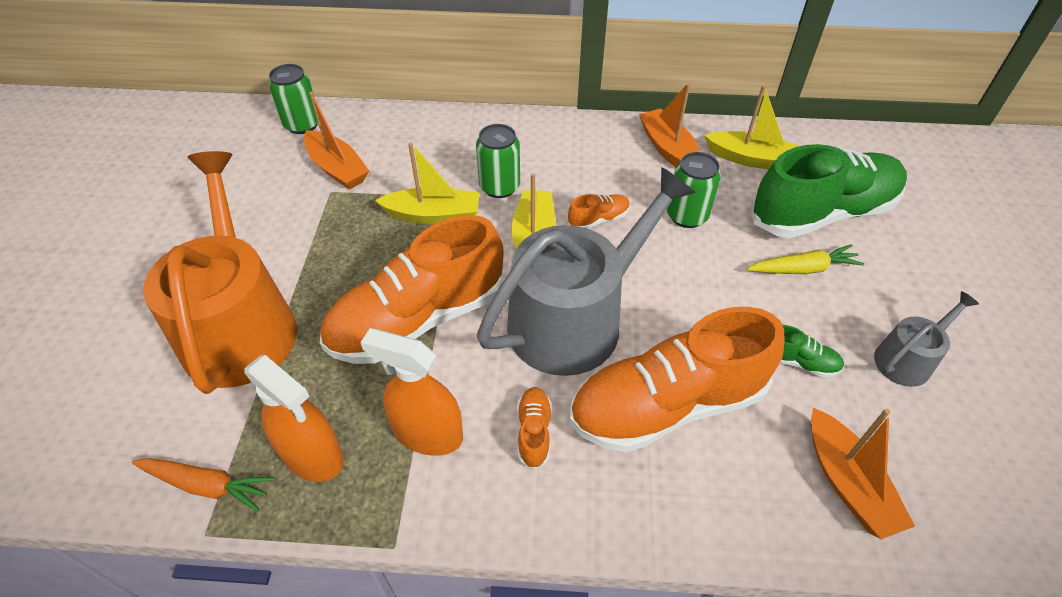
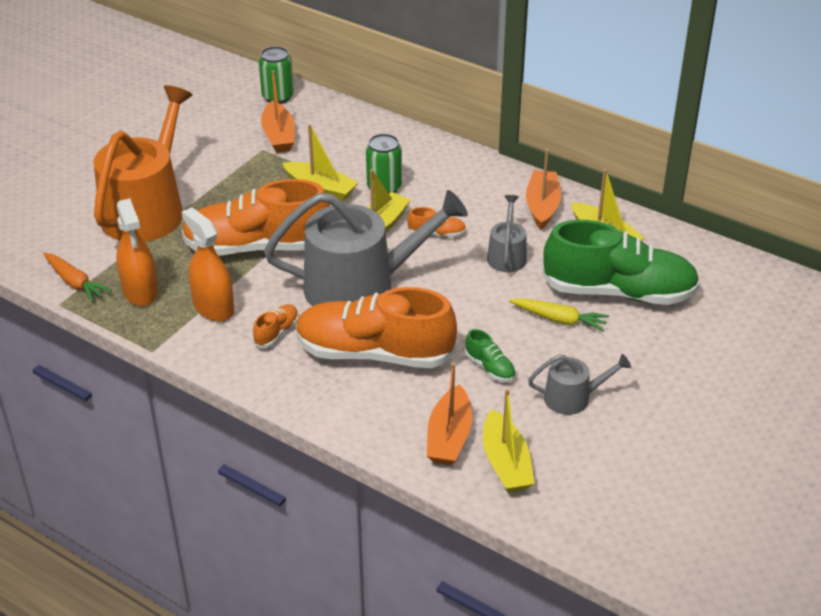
camera: 30 degrees right, 10 degrees down
green can [667,152,721,228] -> grey watering can [487,195,527,272]
none -> yellow boat [483,388,535,493]

